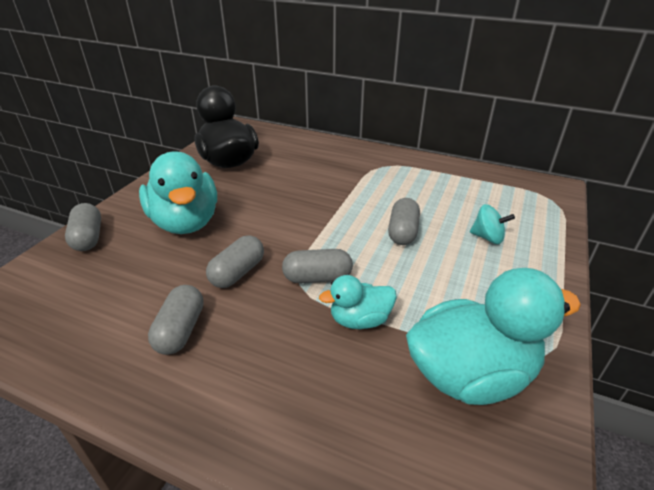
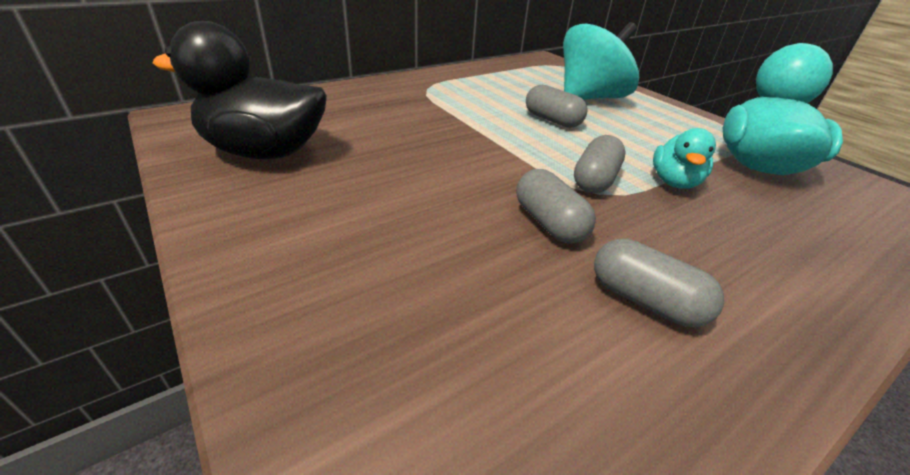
camera: 60 degrees left, 0 degrees up
grey capsule [65,203,101,251] -> none
turquoise duck [139,152,217,234] -> none
turquoise spinning top [470,204,515,244] -> turquoise spinning top [563,22,639,100], size x2.21

